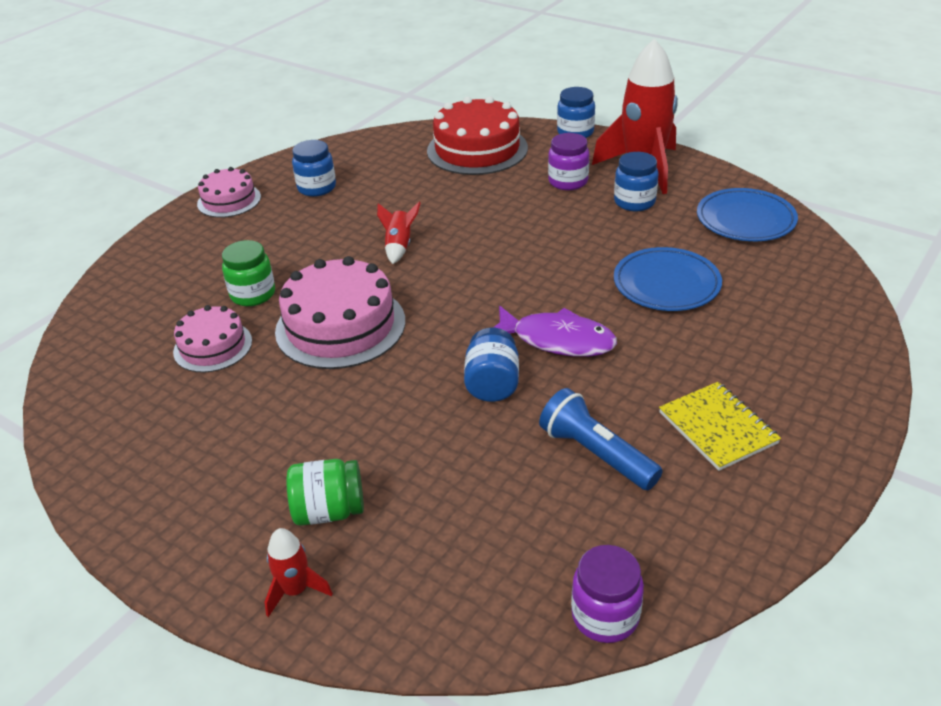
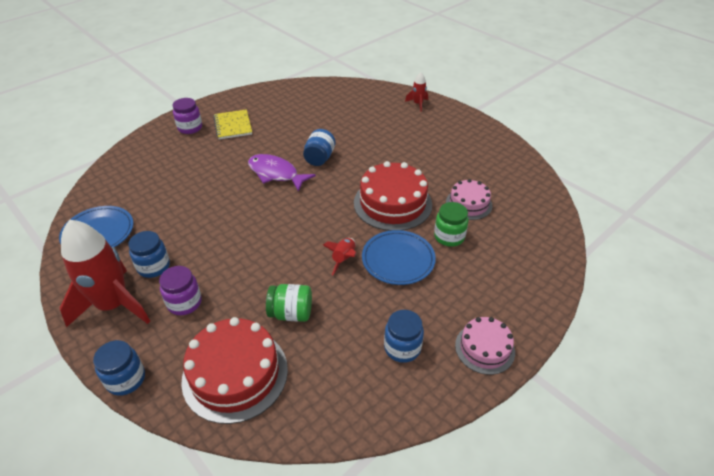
camera: 170 degrees left, 5 degrees up
pink cake [275,256,405,369] -> red cake [354,161,432,231]
green jar [286,459,364,526] -> green jar moved to [266,284,312,322]
blue flashlight [539,388,663,490] -> none
purple jar [571,545,644,643] -> purple jar moved to [173,98,202,134]
blue plate [614,247,722,311] -> blue plate moved to [362,230,436,285]

